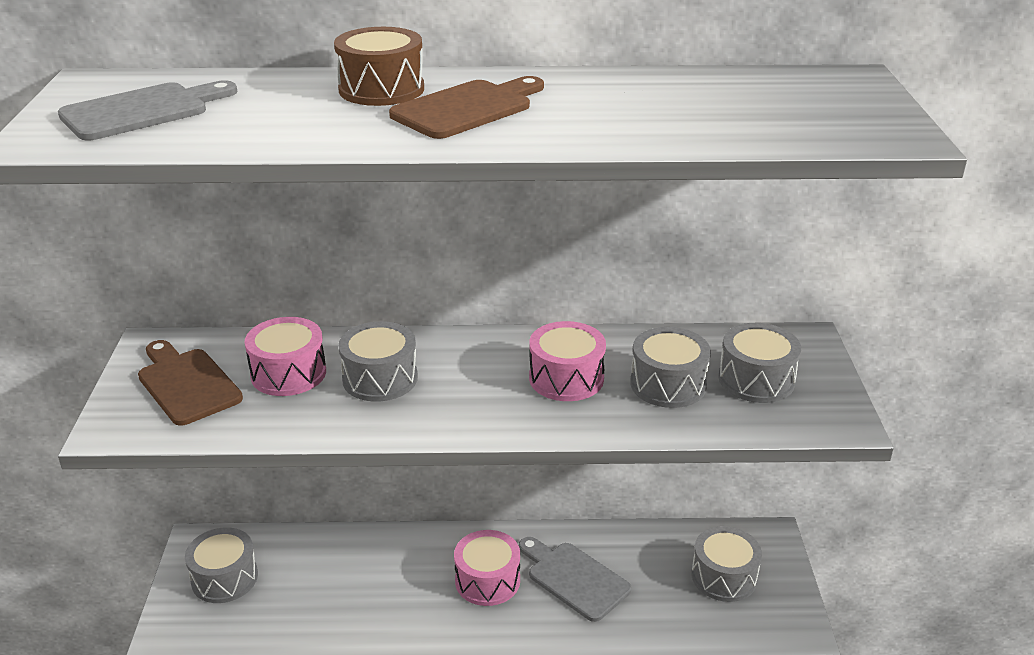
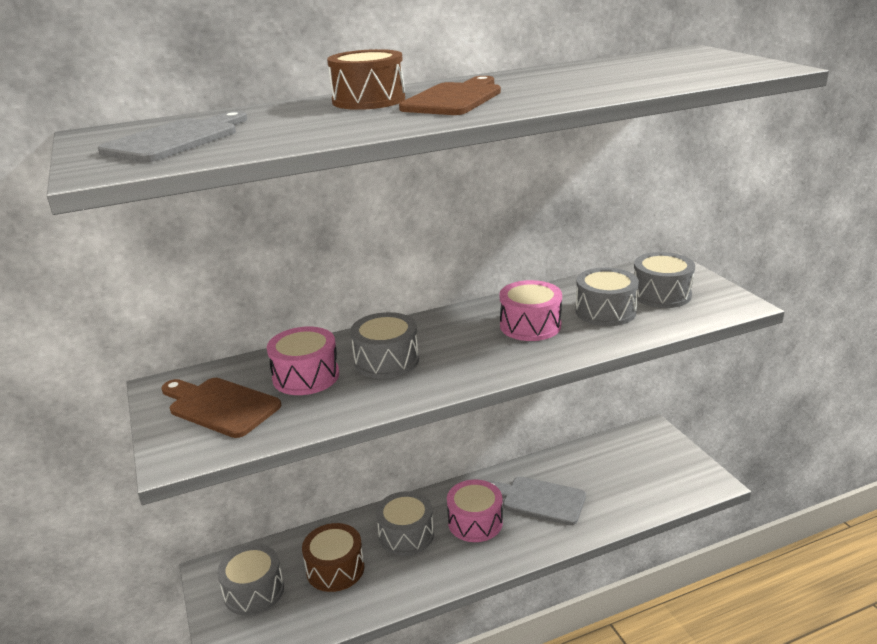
camera: 20 degrees left, 5 degrees down
grey drum [691,526,762,602] -> grey drum moved to [376,491,434,556]
none -> brown drum [302,523,365,592]

